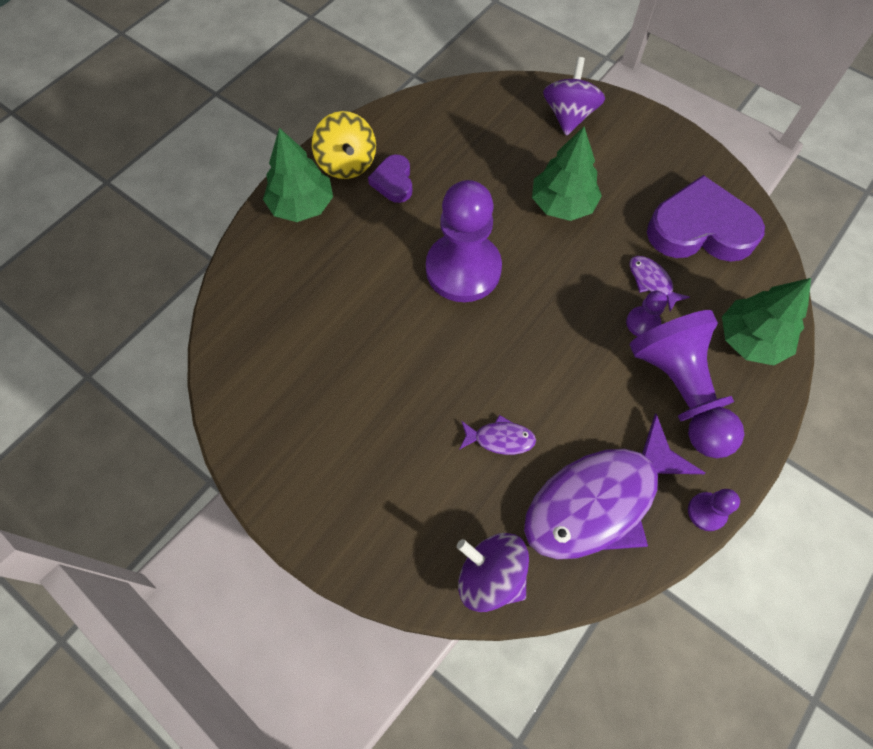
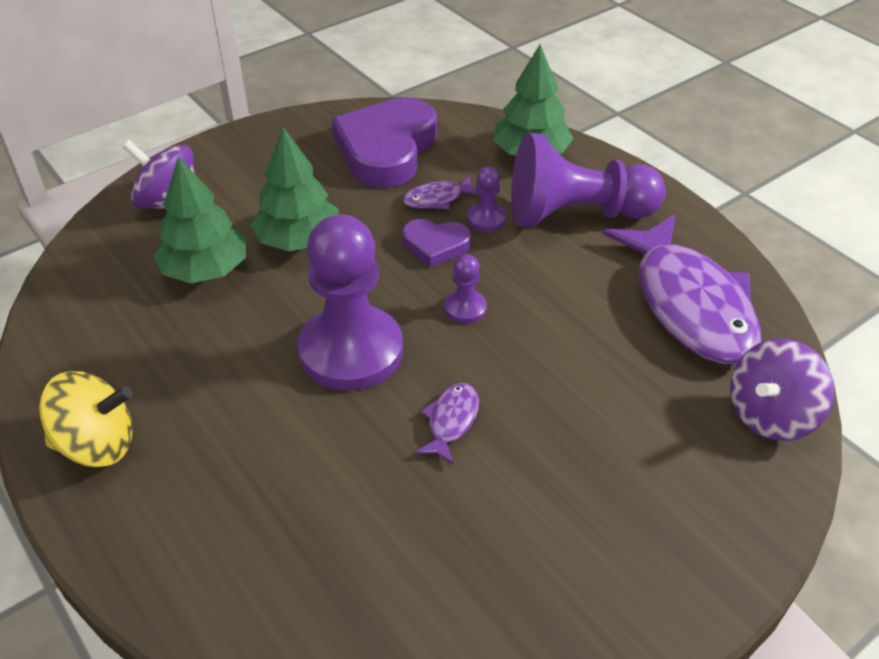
camera: 75 degrees left, 20 degrees down
green tree [263,128,333,222] -> green tree moved to [153,156,246,283]
purple heart [368,154,413,203] -> purple heart moved to [403,219,471,268]
purple fish [459,415,536,455] -> purple fish moved to [415,383,479,465]
purple pawn [688,489,740,531] -> purple pawn moved to [444,254,487,324]

